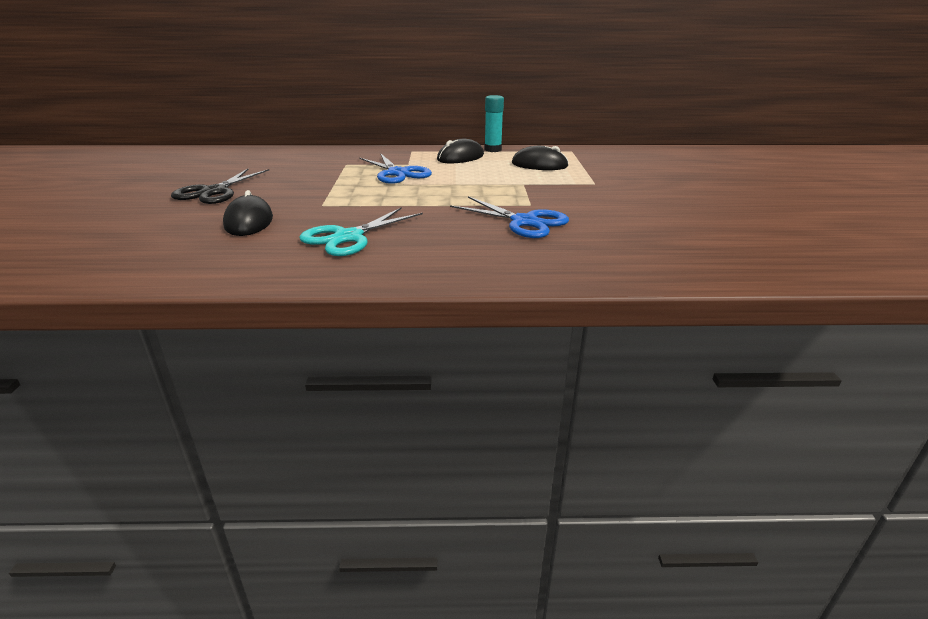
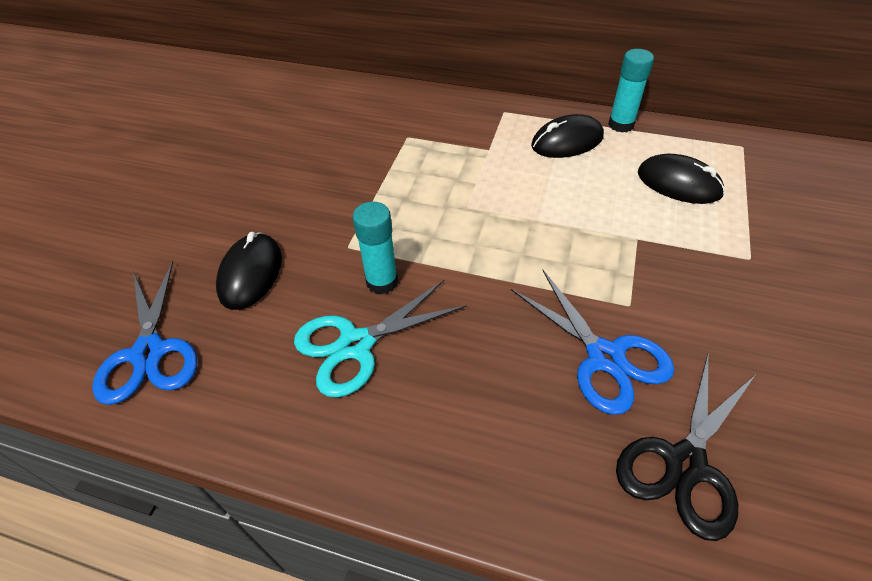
camera: 20 degrees right, 20 degrees up
black scissors [171,168,269,204] -> black scissors moved to [616,354,755,541]
blue scissors [359,153,432,184] -> blue scissors moved to [92,261,197,405]
none -> turquoise glue stick [353,202,398,294]

